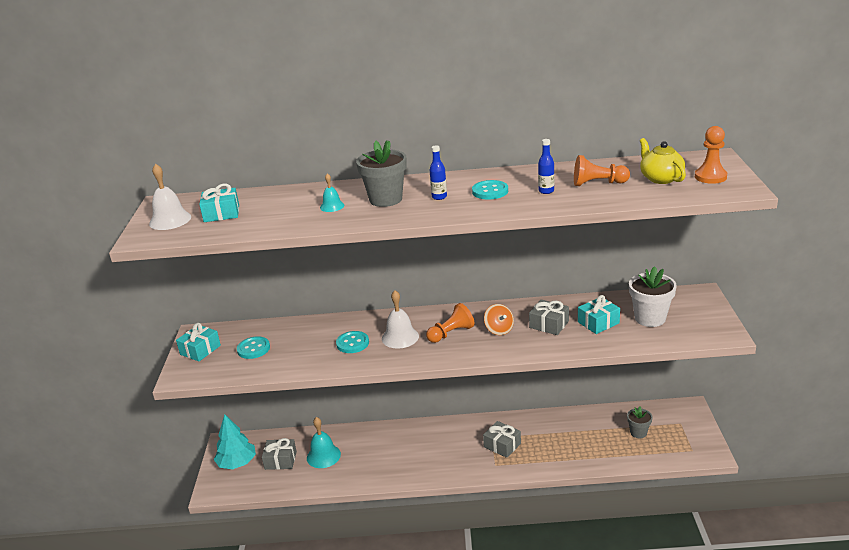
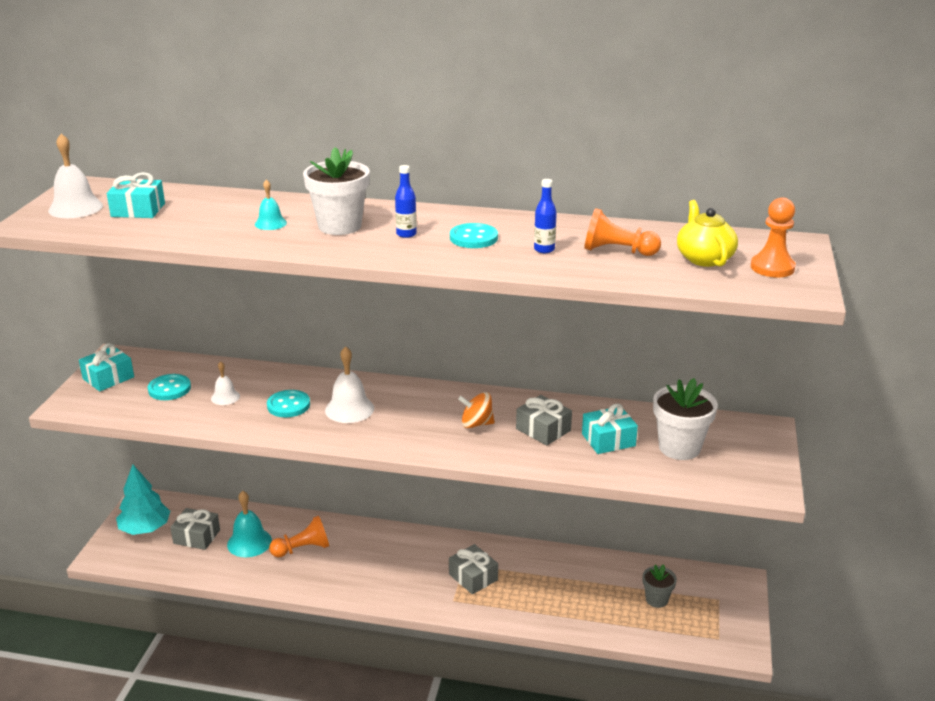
camera: 10 degrees right, 0 degrees up
grey flower pot [356,140,407,207] -> white flower pot [303,147,370,235]
orange pawn [426,303,475,343] -> orange pawn moved to [269,516,329,557]
orange spinning top [484,304,514,335] -> orange spinning top turned 105 degrees clockwise [458,392,495,428]
none -> white bell [211,361,240,405]

